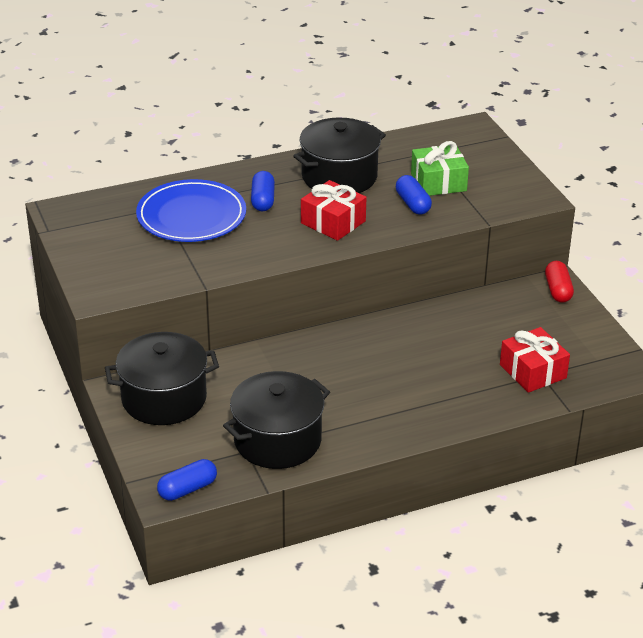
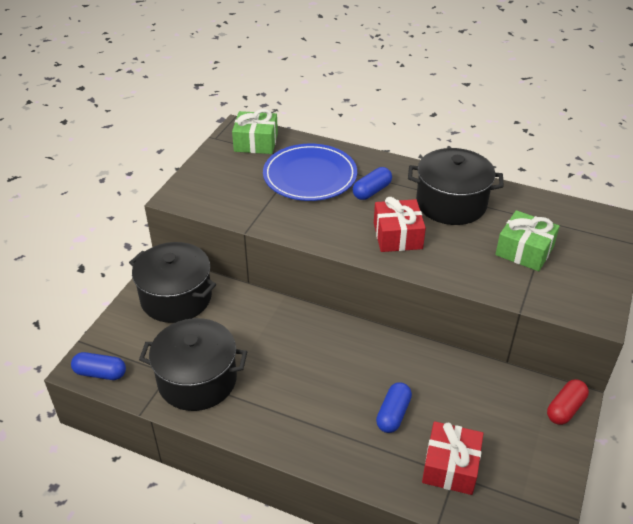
camera: 45 degrees right, 5 degrees up
blue capsule [396,175,432,215] -> blue capsule moved to [376,382,412,433]
none -> green gift [232,109,278,154]

